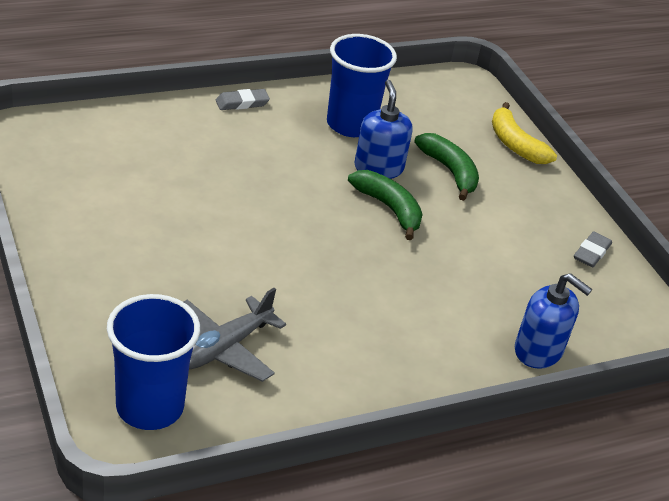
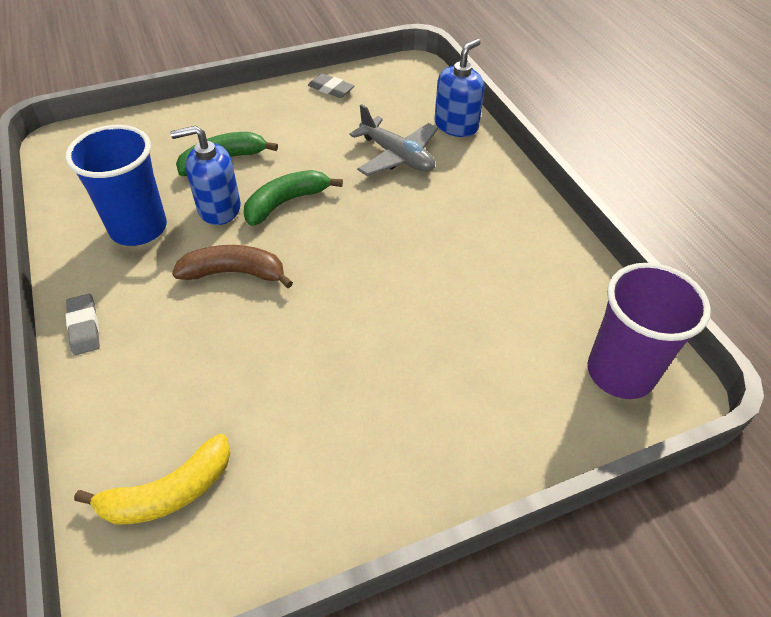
camera: 85 degrees left, 10 degrees up
blue cup [107,294,200,430] -> purple cup [588,263,711,399]
grey plane [184,288,286,382] -> grey plane moved to [349,104,438,176]
yellow banana [492,102,557,164] -> yellow banana moved to [74,434,230,525]
none -> brown banana [172,245,293,288]

